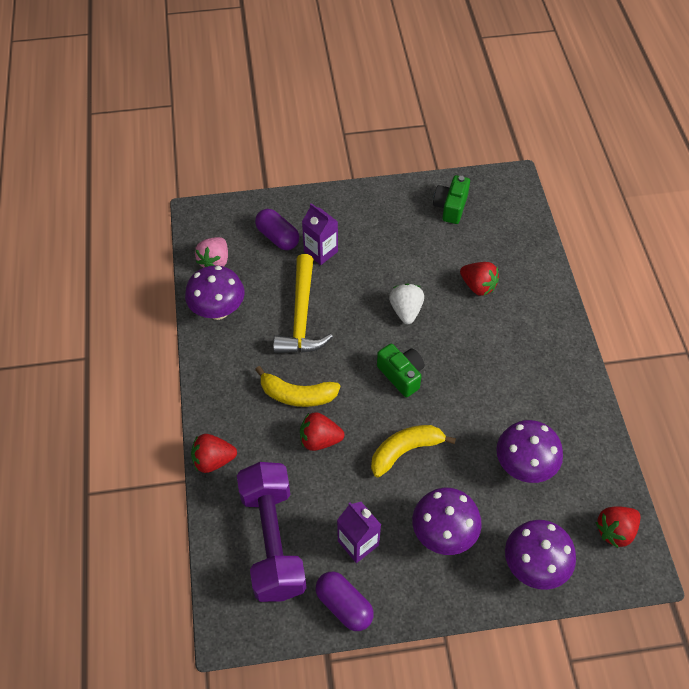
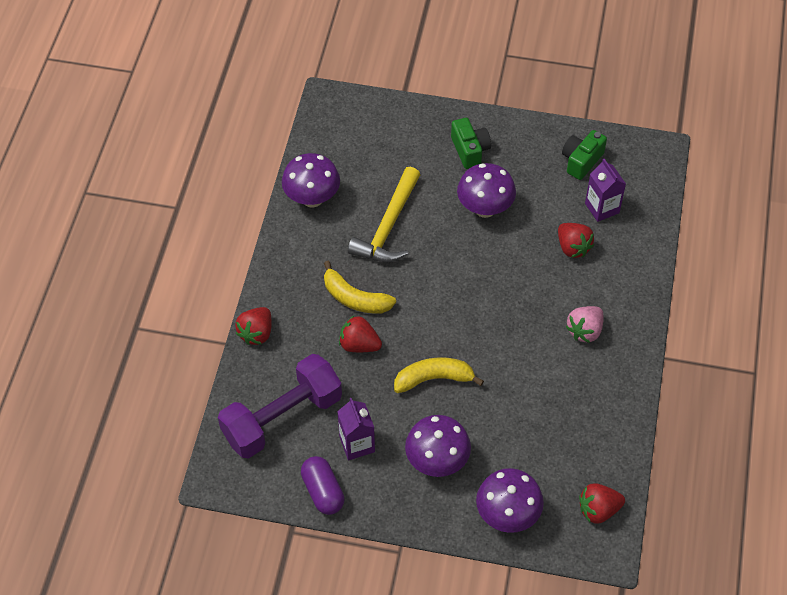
camera: 20 degrees right, 0 degrees up
red strawberry [191,434,237,473] -> red strawberry turned 75 degrees counterclockwise [235,307,272,345]
pink strawberry [195,237,228,268] -> pink strawberry moved to [566,306,604,343]
purple dumbbell [237,462,307,602] -> purple dumbbell turned 45 degrees clockwise [218,354,342,458]
purple capsule [255,209,299,250] -> none
purple carton [302,203,338,265] -> purple carton moved to [585,159,626,222]
green camera [377,344,425,397] -> green camera moved to [451,118,491,169]
white strawberry [389,284,424,324] -> none
purple mushroom [496,420,563,483] -> purple mushroom moved to [457,163,516,218]

